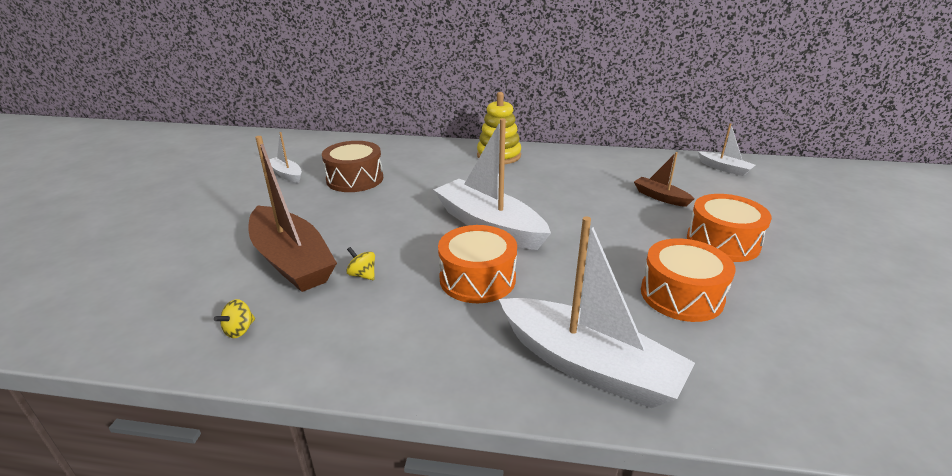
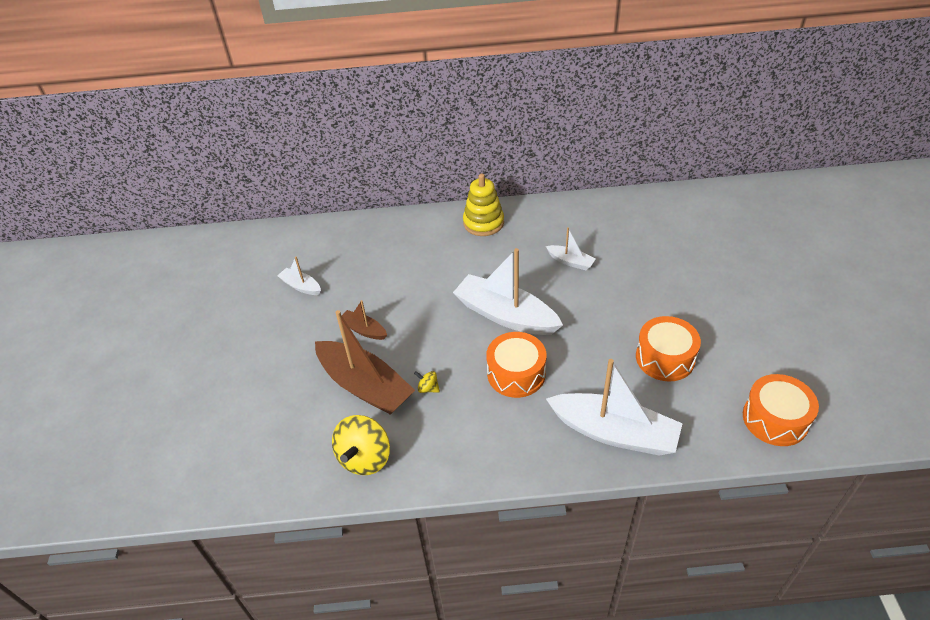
camera: 10 degrees left, 15 degrees up
yellow spinning top [214,299,255,338] -> yellow spinning top [332,415,390,475], size x2.20
brown drum [322,141,383,192] -> none
brown boat [634,152,694,207] -> brown boat moved to [342,300,387,340]
orange drum [687,194,772,262] -> orange drum moved to [743,374,819,446]
white boat [698,123,755,176] -> white boat moved to [546,227,596,270]

